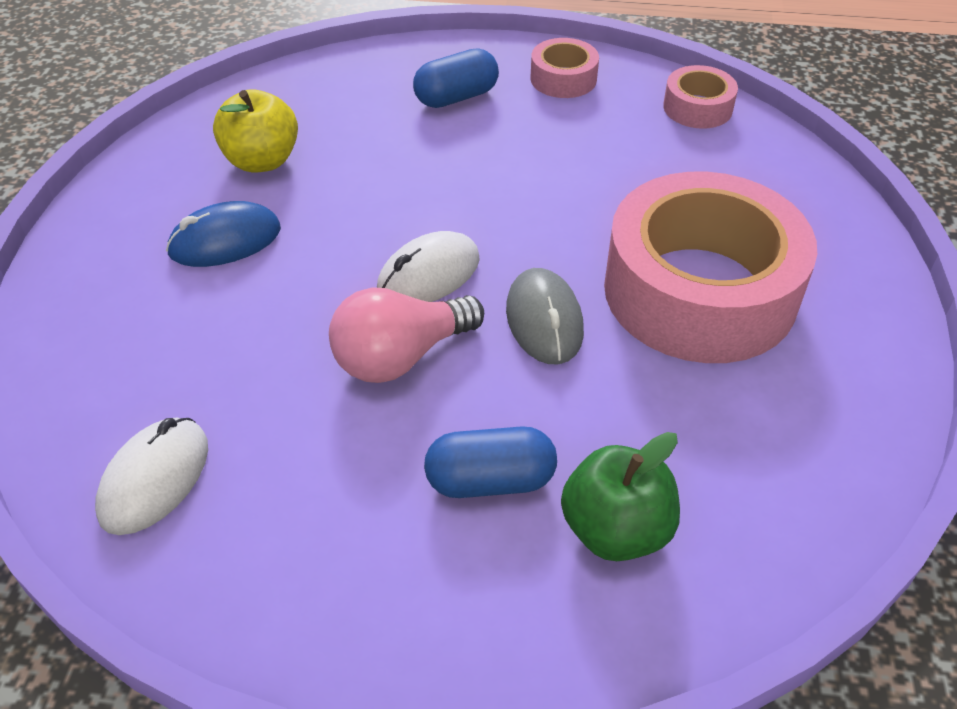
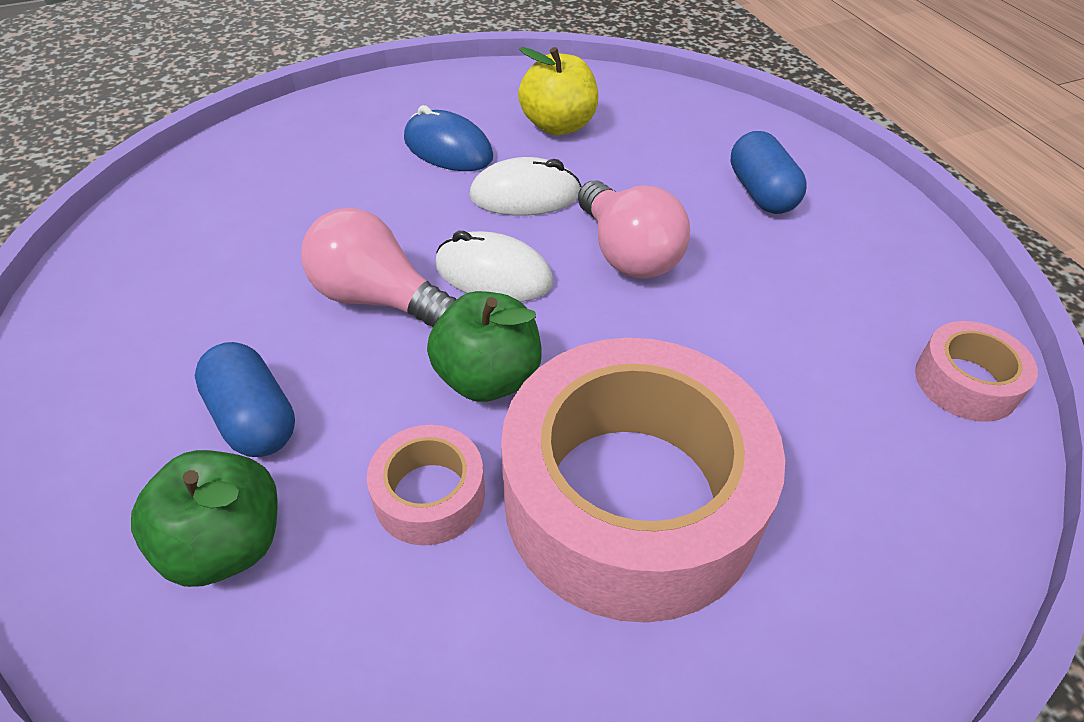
camera: 60 degrees right, 0 degrees up
white mouse [95,417,208,535] -> white mouse moved to [469,157,581,216]
blue capsule [413,49,499,108] -> blue capsule turned 45 degrees clockwise [731,131,807,214]
grey mouse [506,268,584,364] -> green apple [427,291,542,402]
pink tape [531,38,599,98] -> pink tape moved to [367,425,485,545]
none -> pink light bulb [578,180,690,279]

